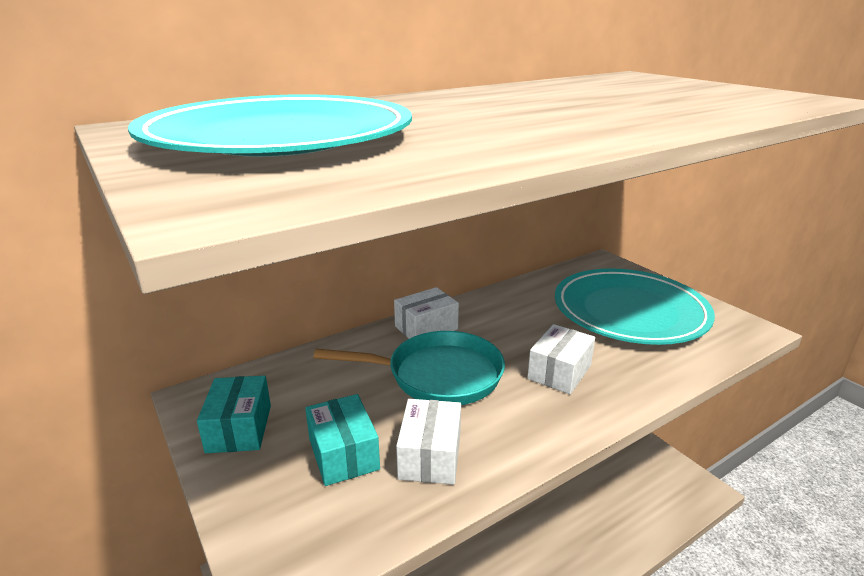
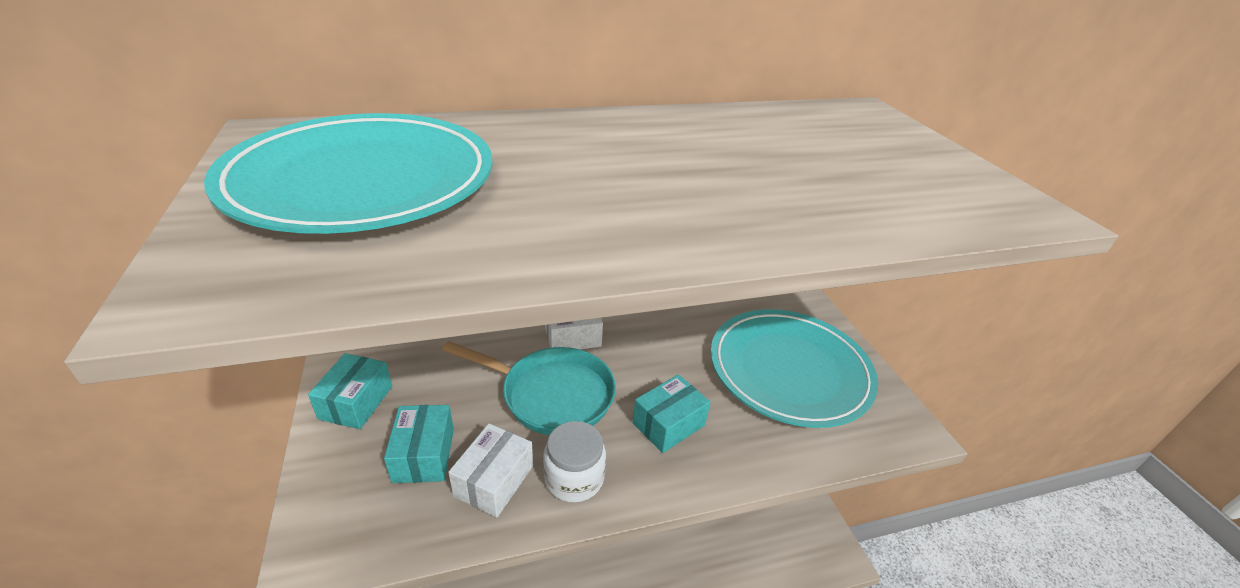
camera: 15 degrees right, 10 degrees up
white box [527,324,595,394] -> turquoise box [632,374,710,453]
none -> white jar [543,421,606,503]

